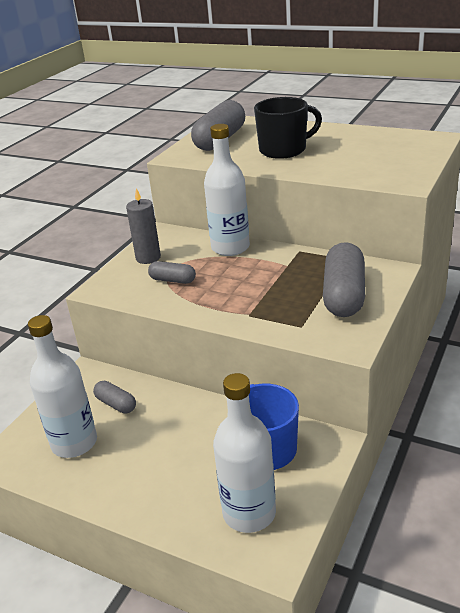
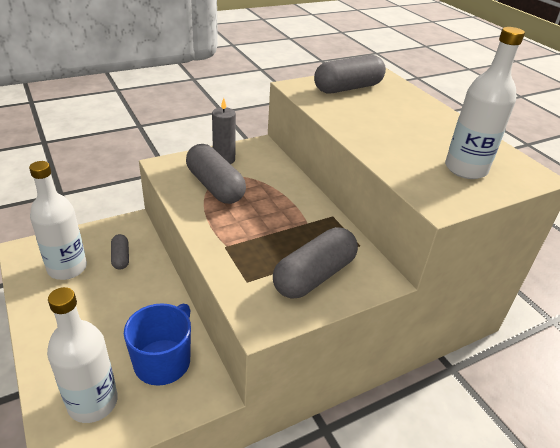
camera: 30 degrees right, 5 degrees up
grey capsule [148,261,196,284] -> grey capsule [186,144,246,204], size x1.93
white bottle [204,124,250,256] -> white bottle moved to [445,27,525,179]
black mug [254,97,322,159] -> none

